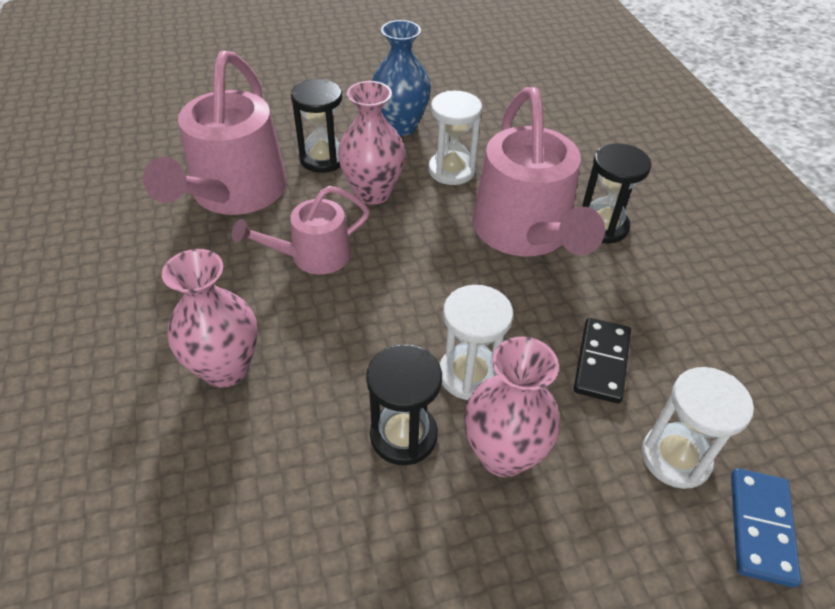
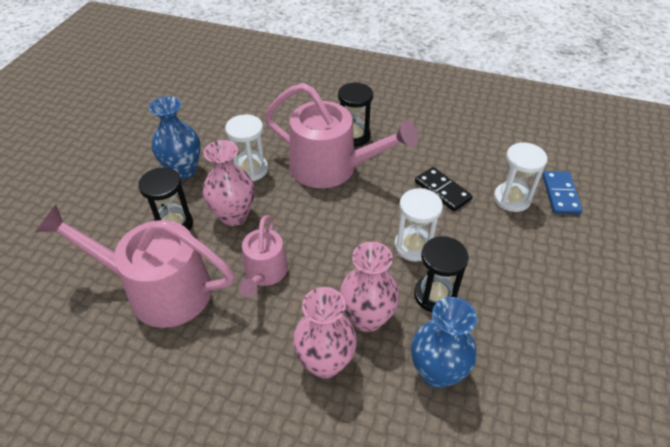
camera: 55 degrees left, 0 degrees up
pink watering can [143,51,287,215] -> pink watering can turned 150 degrees clockwise [35,205,235,328]
pink vase [464,336,560,477] -> pink vase moved to [339,242,400,332]
blue domino [731,468,801,588] -> blue domino turned 45 degrees clockwise [542,171,583,214]
none -> blue vase [411,297,477,388]

